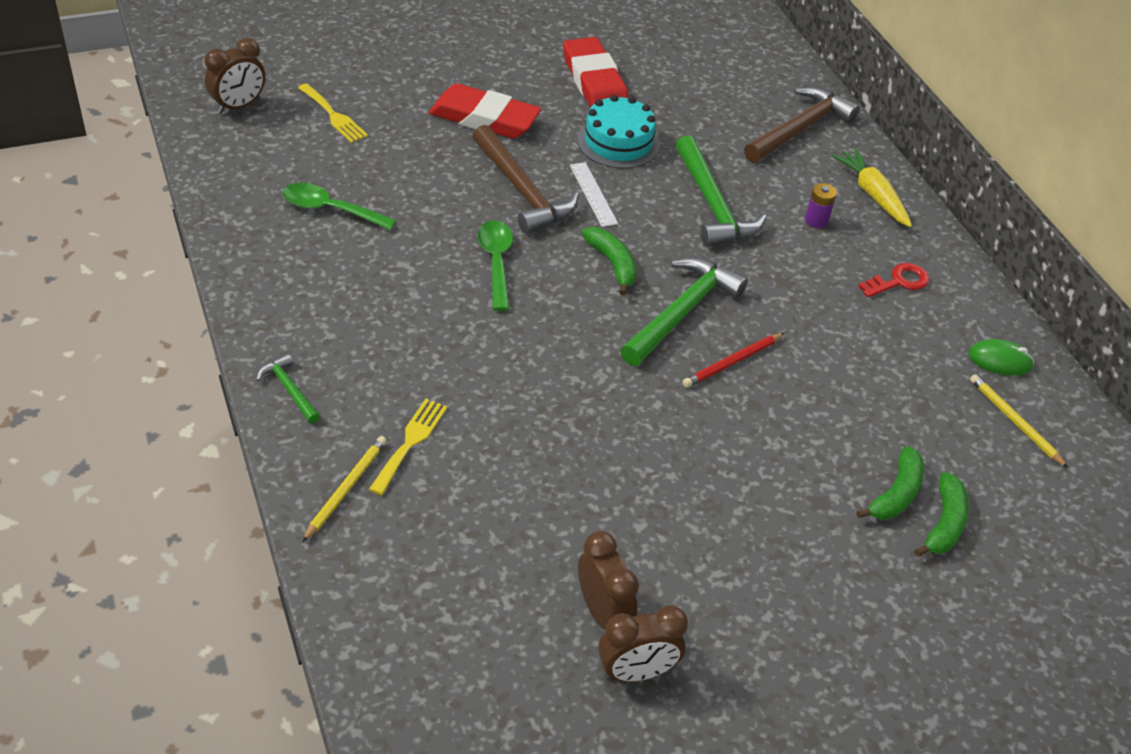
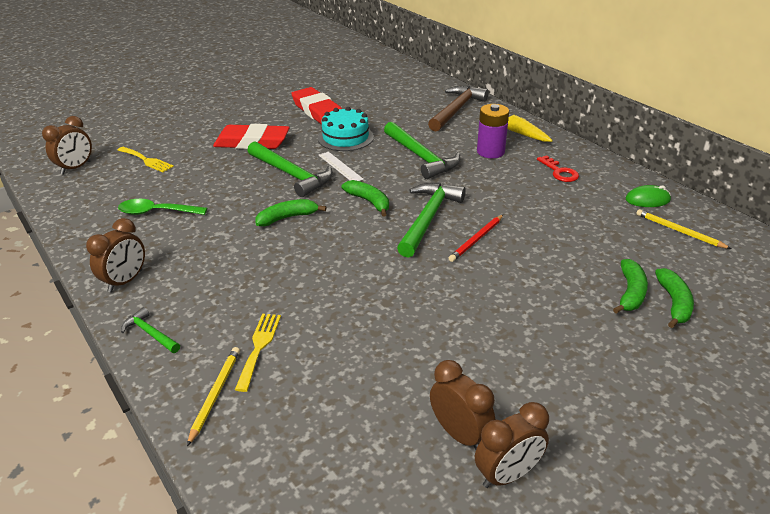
camera: 10 degrees left, 10 degrees down
brown hammer [472,125,579,234] -> green hammer [247,141,333,197]
green spoon [477,220,513,311] -> green banana [256,199,327,226]
purple battery [805,183,837,228] -> purple battery [477,104,509,158], size x1.75
red key [859,263,929,297] -> red key turned 105 degrees clockwise [537,155,579,182]
none -> brown clock [86,218,145,292]

